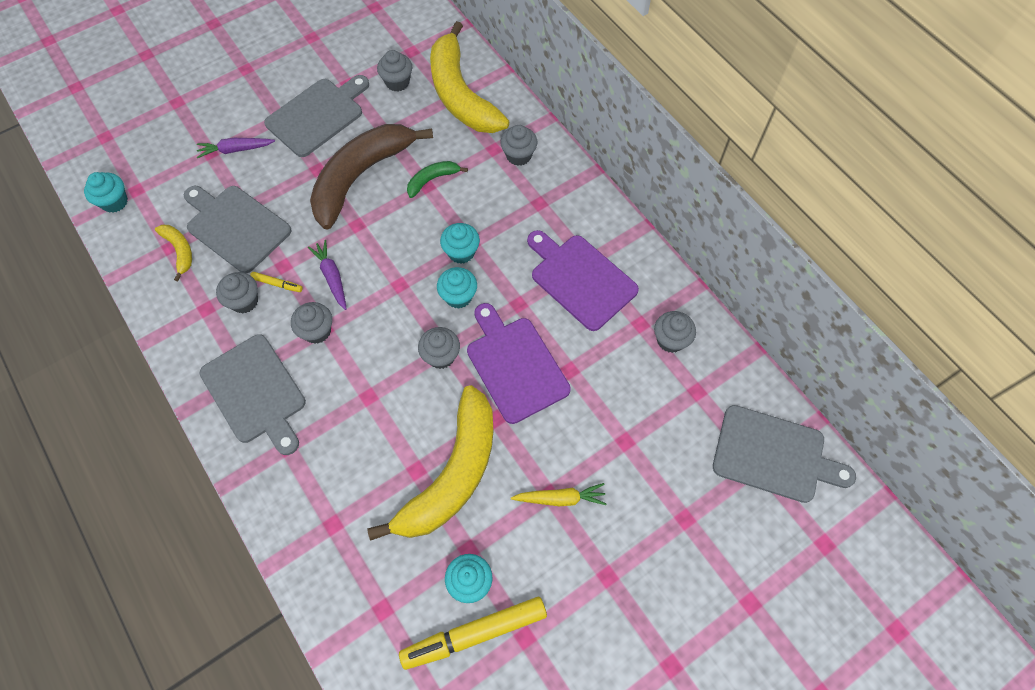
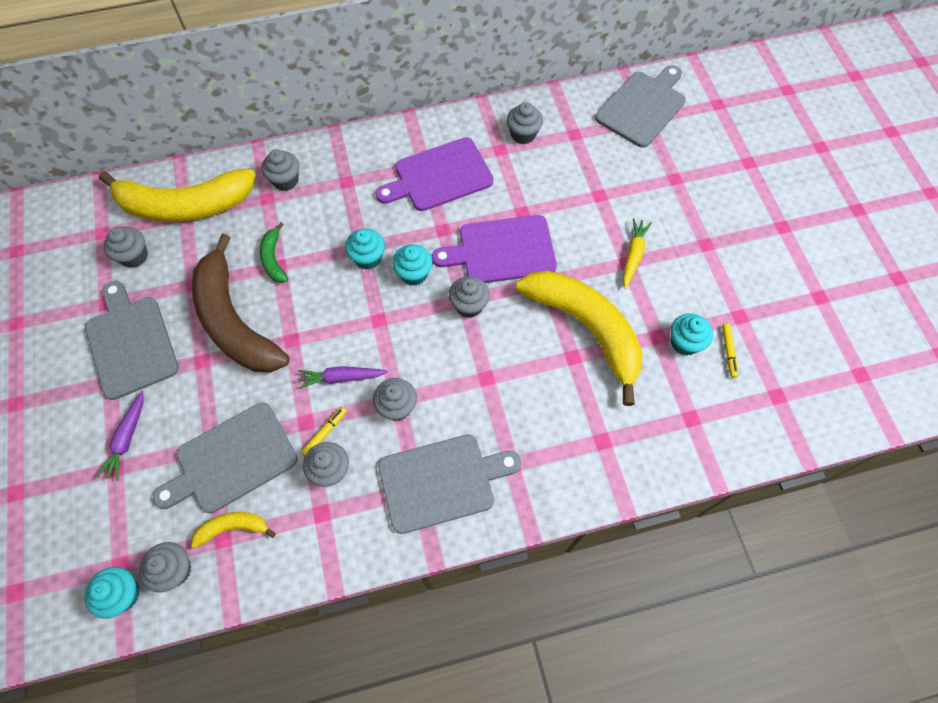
camera: 70 degrees left, 0 degrees up
yellow marker [399,597,547,670] -> yellow marker [722,324,738,378], size x0.44
none -> grey cupcake [139,542,191,593]

